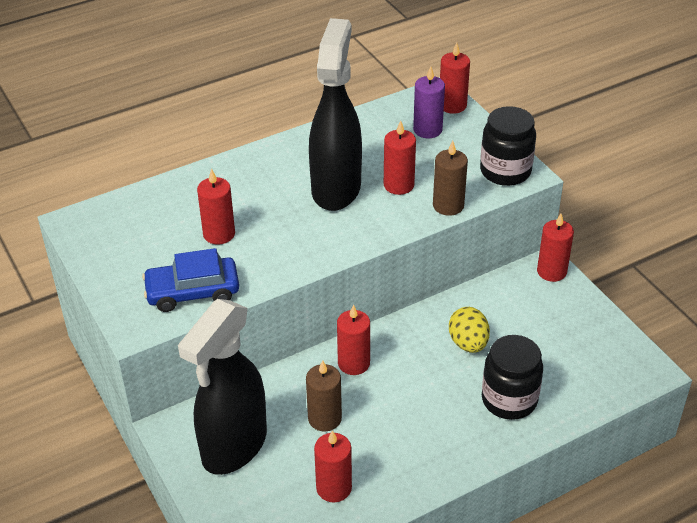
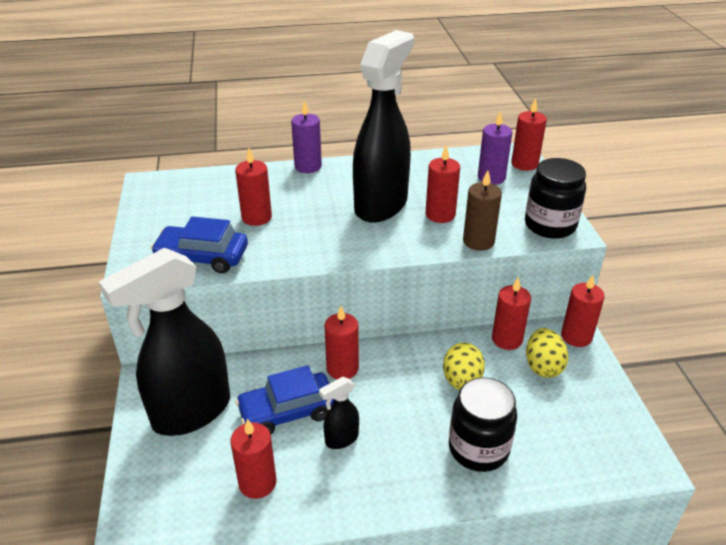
camera: 20 degrees right, 5 degrees down
brown candle [306,360,342,432] -> blue car [235,365,334,434]
none -> purple candle [291,100,322,173]
none -> black spray bottle [319,377,359,449]
none -> red candle [492,277,531,350]
none -> yellow egg [526,328,568,378]

